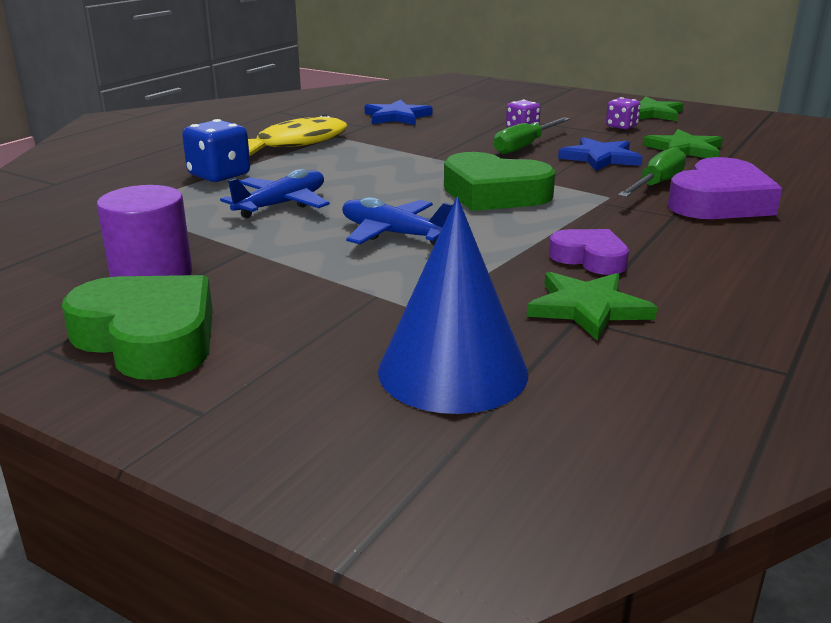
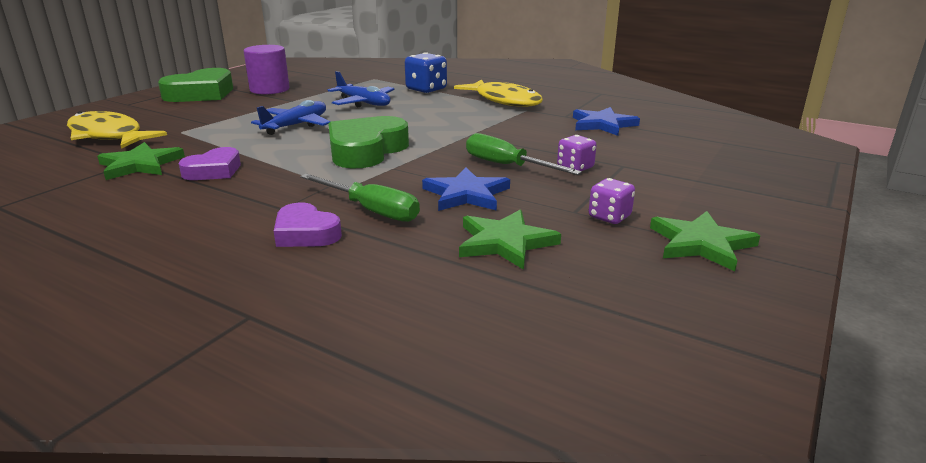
camera: 90 degrees right, 0 degrees up
blue cone [378,197,528,414] -> yellow fish [67,111,167,149]
purple heart [668,157,782,219] -> purple heart [274,202,342,247], size x0.59

